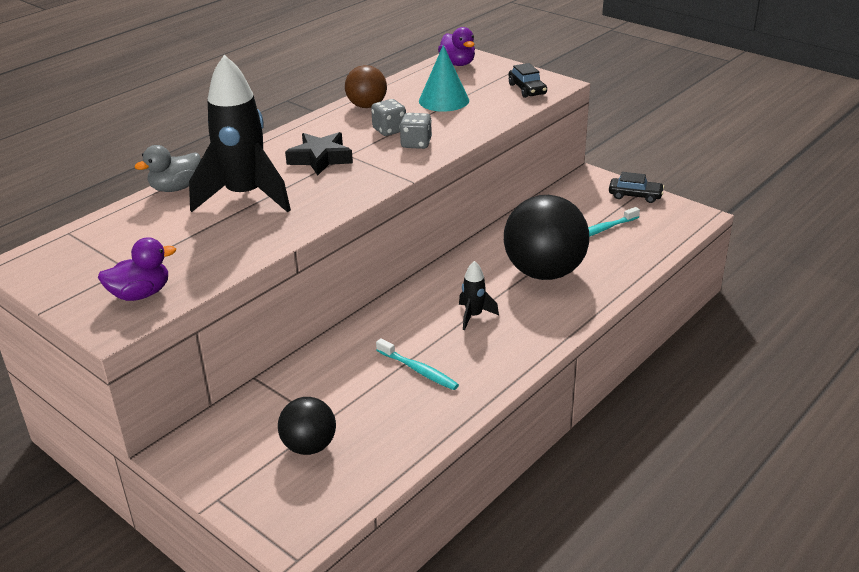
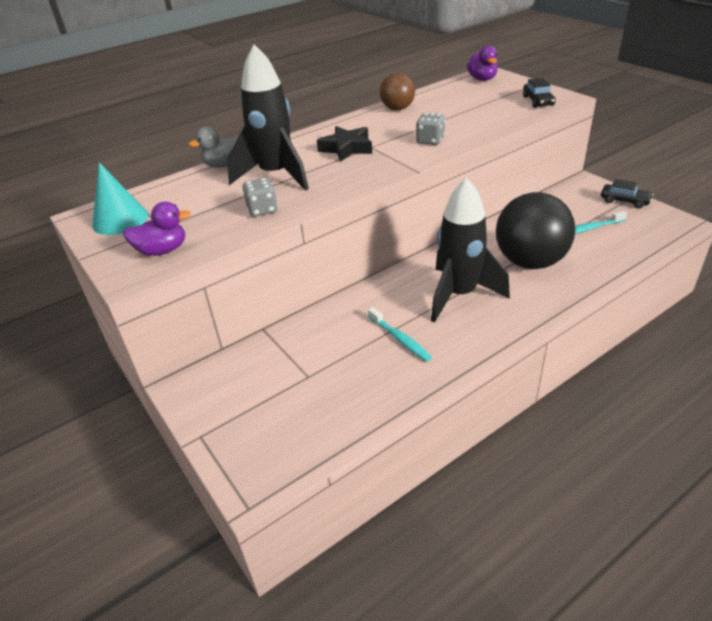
camera: 15 degrees right, 5 degrees up
black ball [278,397,336,455] -> none
grey dice [371,99,406,136] -> grey dice moved to [242,178,278,217]
turquoise cone [419,45,469,112] -> turquoise cone moved to [92,162,148,235]
black rocket [459,261,499,330] -> black rocket [431,177,510,322], size x2.23

